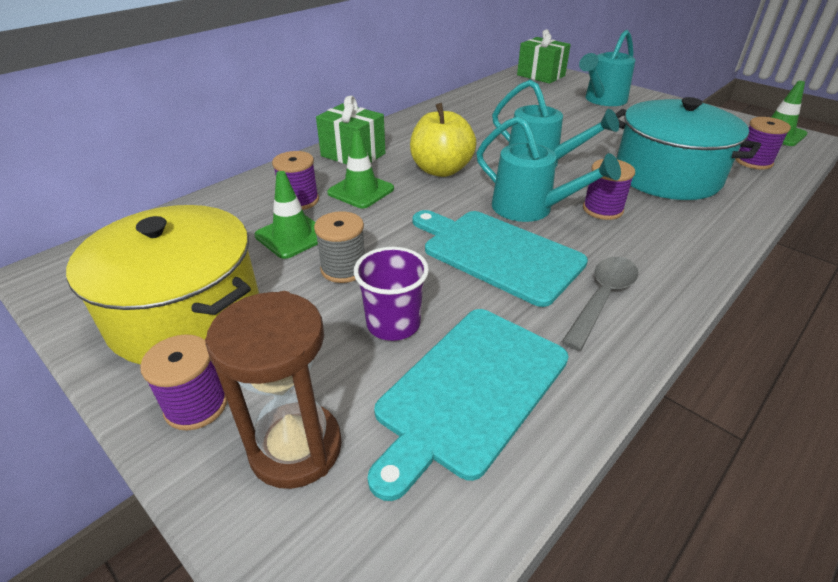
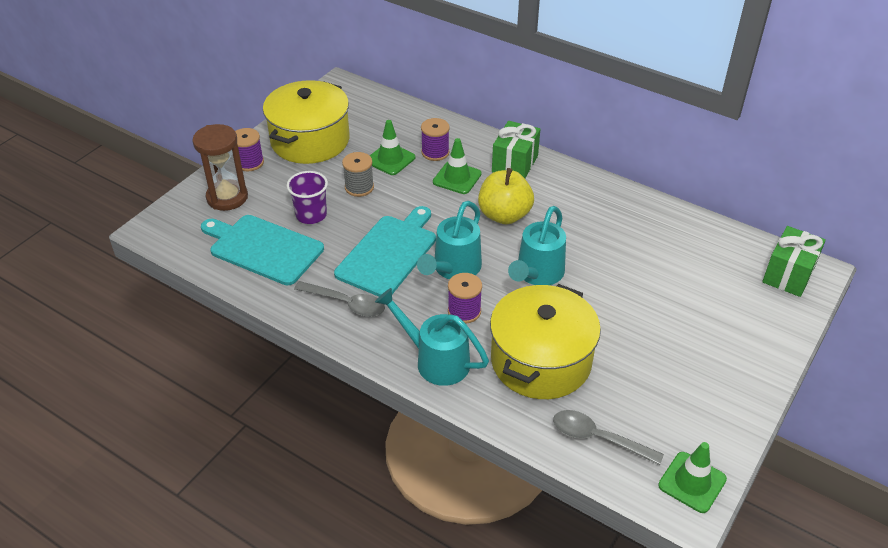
camera: 80 degrees right, 5 degrees up
turquoise watering can [579,30,635,106] -> turquoise watering can moved to [375,288,489,386]
turquoise pot [616,97,761,200] -> yellow pot [490,284,601,399]
purple spool [735,117,791,170] -> grey spoon [553,410,664,465]

